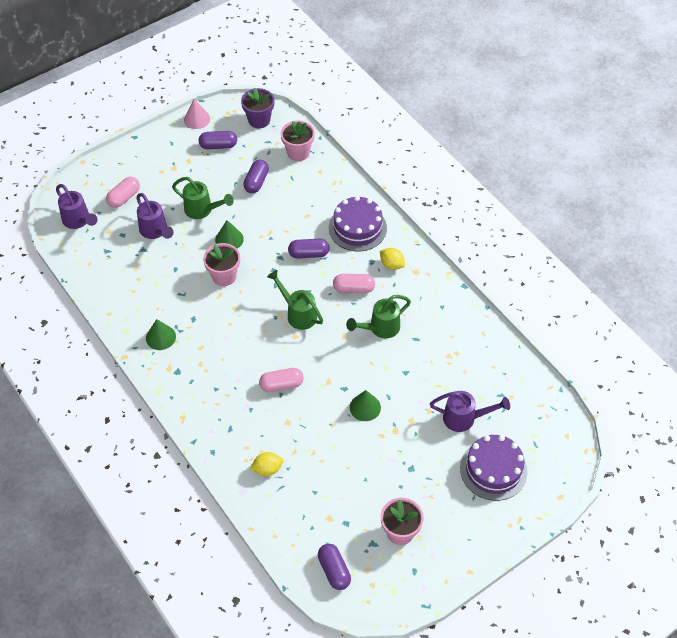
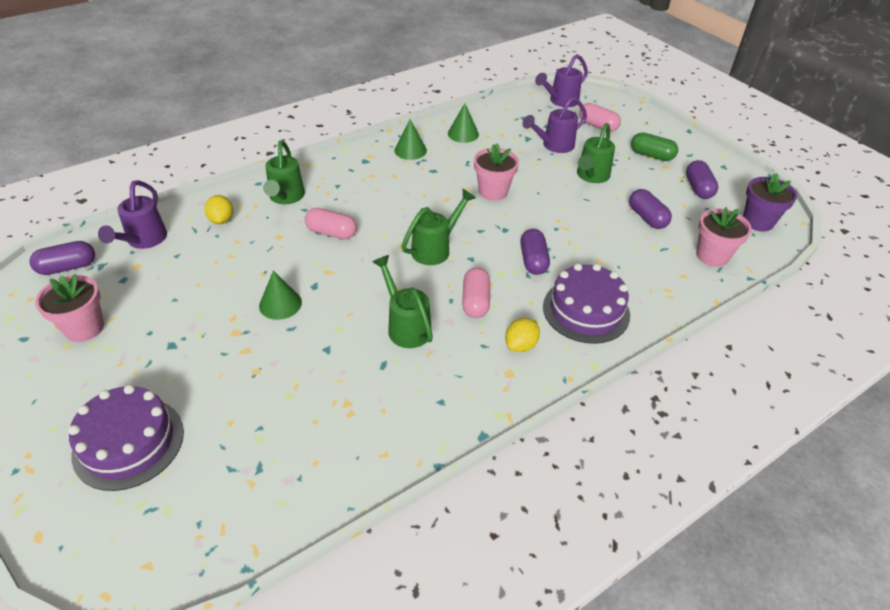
camera: 90 degrees right, 10 degrees down
pink cone [184,99,210,129] -> none
green cone [215,220,244,248] -> green cone moved to [448,103,479,143]
purple capsule [243,160,269,193] -> purple capsule turned 45 degrees clockwise [629,189,672,229]
pink capsule [259,368,304,392] -> pink capsule turned 60 degrees counterclockwise [305,208,357,240]
purple watering can [430,391,510,432] -> purple watering can moved to [98,180,167,249]
none -> green watering can [263,141,305,204]
none -> green capsule [631,132,678,161]

